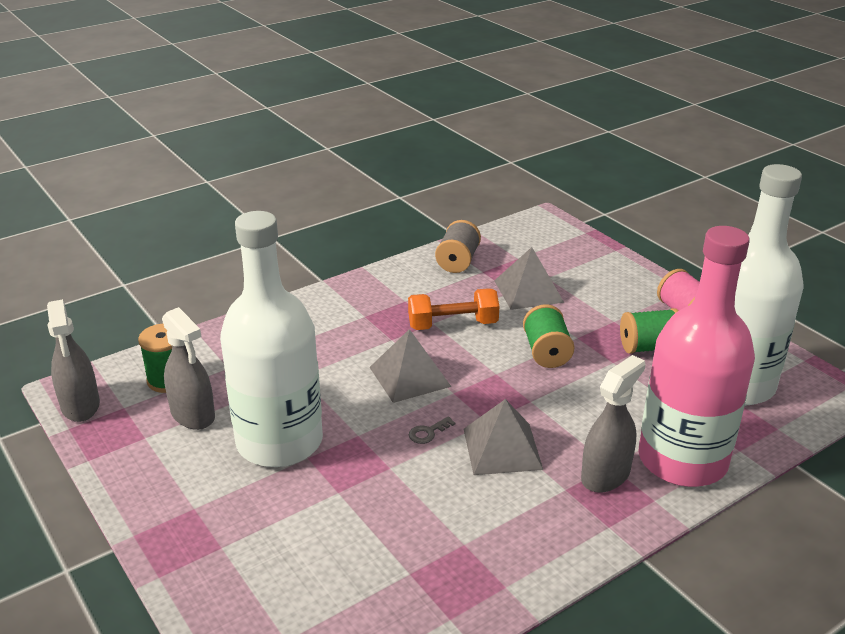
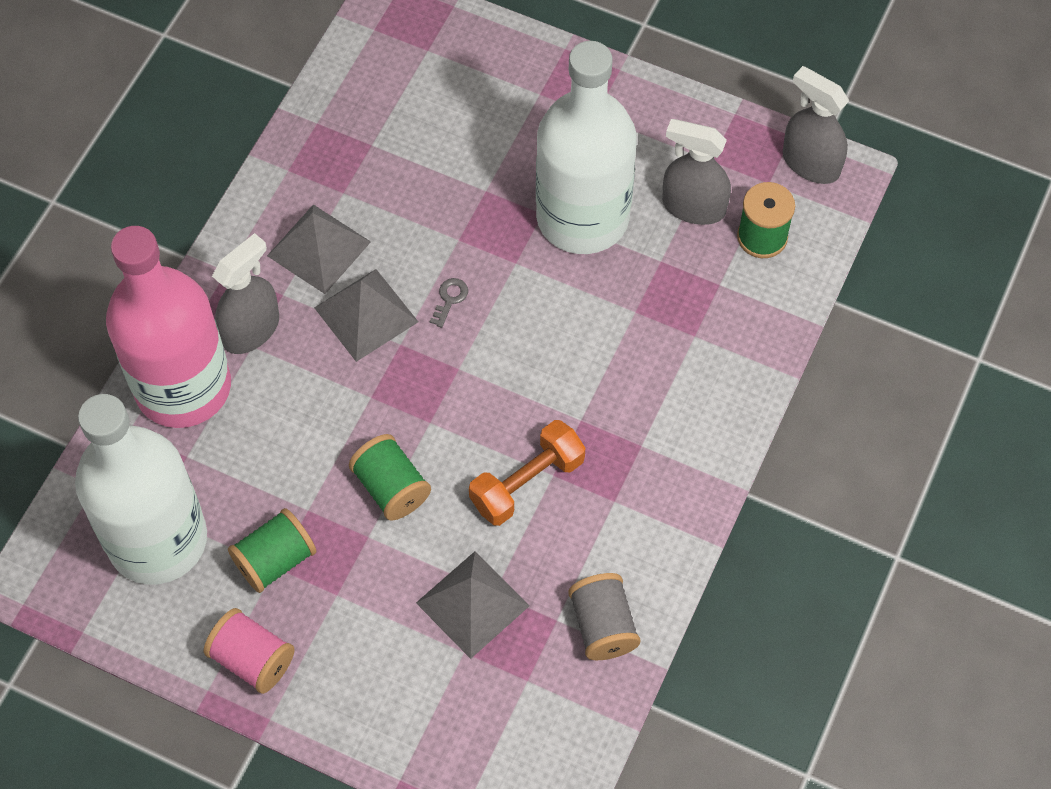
camera: 150 degrees right, 30 degrees up
grey pyramid [370,329,451,403] -> grey pyramid moved to [267,204,371,294]
grey spray bottle [581,355,646,493] -> grey spray bottle turned 150 degrees counterclockwise [212,233,279,354]

